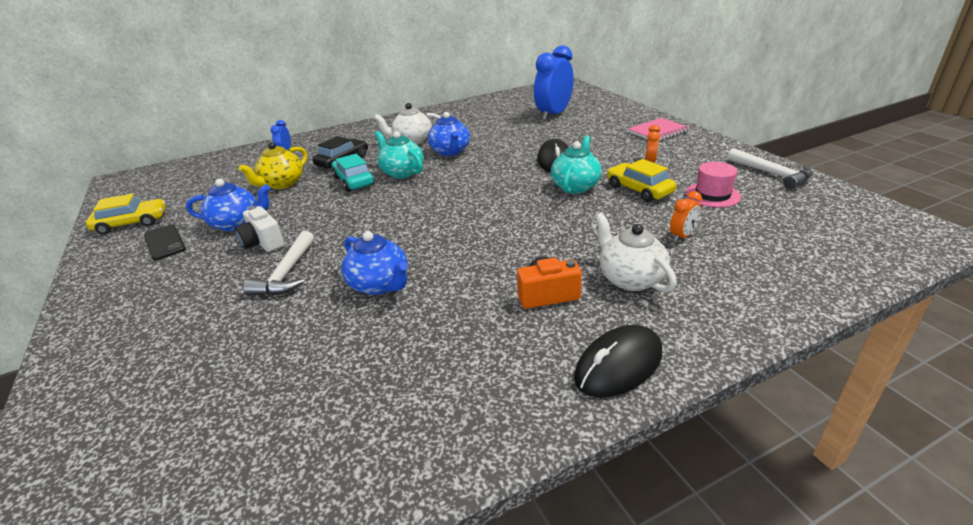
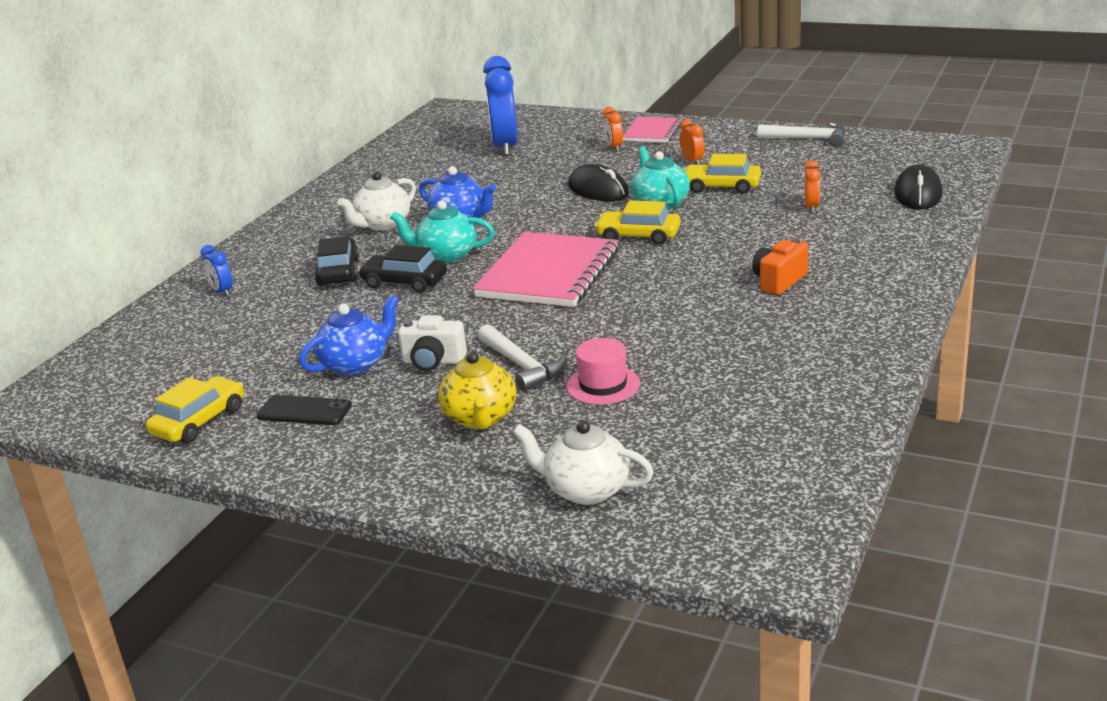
camera: 40 degrees left, 5 degrees down
yellow teapot [239,142,307,189] -> yellow teapot moved to [438,351,516,429]
turquoise car [332,154,375,192] -> black car [358,245,447,292]
blue teapot [341,231,408,295] -> none
black mouse [574,325,662,398] -> black mouse moved to [894,164,943,210]
white teapot [595,213,677,293] -> white teapot moved to [513,420,654,505]
pink hat [686,162,741,207] -> pink hat moved to [566,338,640,405]
none -> pink notebook [473,232,619,307]
none -> yellow car [595,201,681,245]
none -> orange clock [603,107,623,152]

